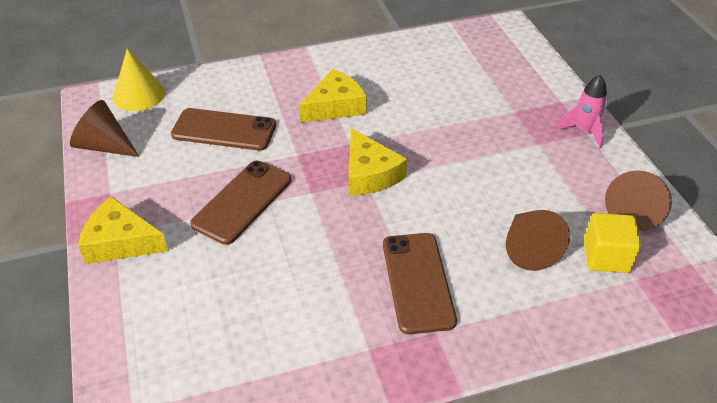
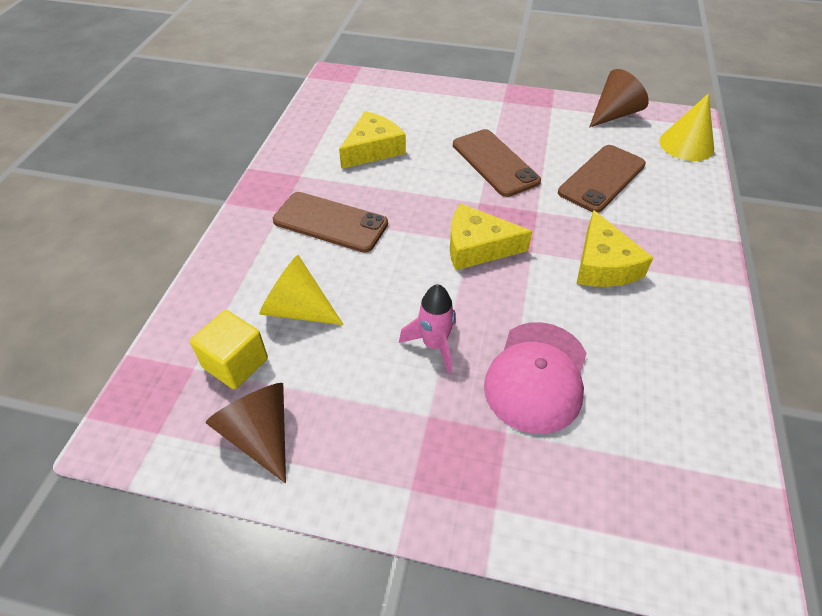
camera: 120 degrees right, 5 degrees up
yellow cheese [78,196,168,264] -> yellow cheese moved to [339,111,406,169]
brown cone [506,210,570,271] -> yellow cone [259,255,344,325]
pink rocket [556,75,607,148] -> pink rocket moved to [399,284,456,373]
none -> pink cap [484,322,587,434]

